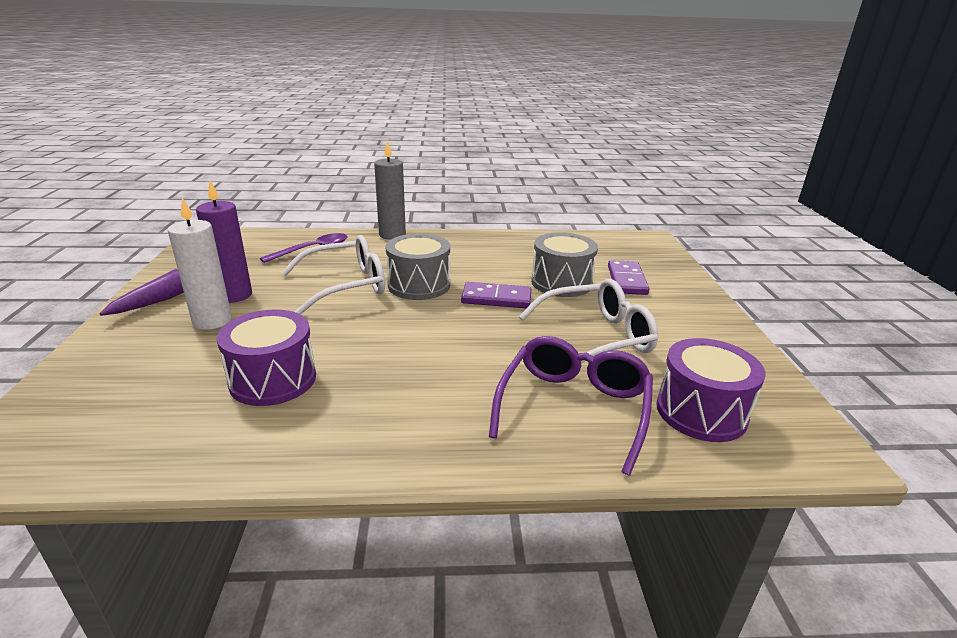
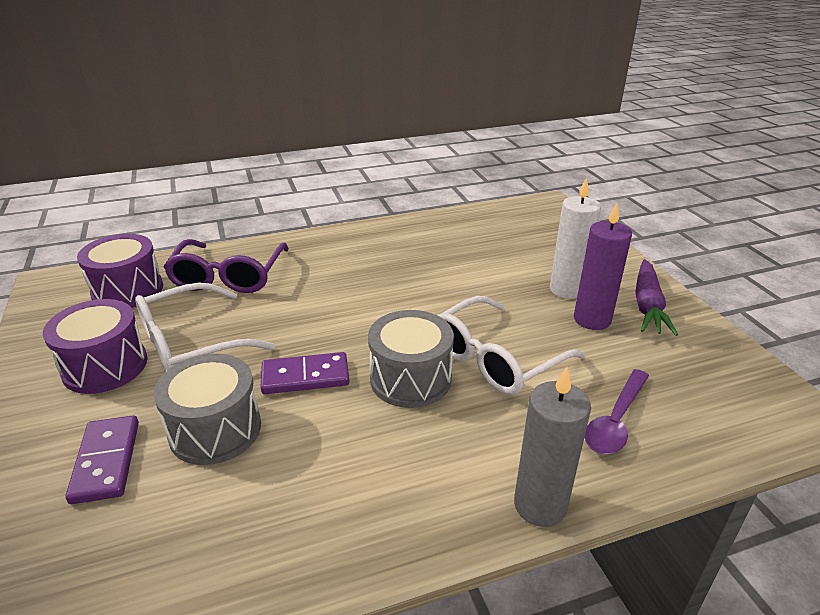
camera: 165 degrees right, 5 degrees up
purple drum [217,309,316,406] -> purple drum moved to [43,299,147,394]

